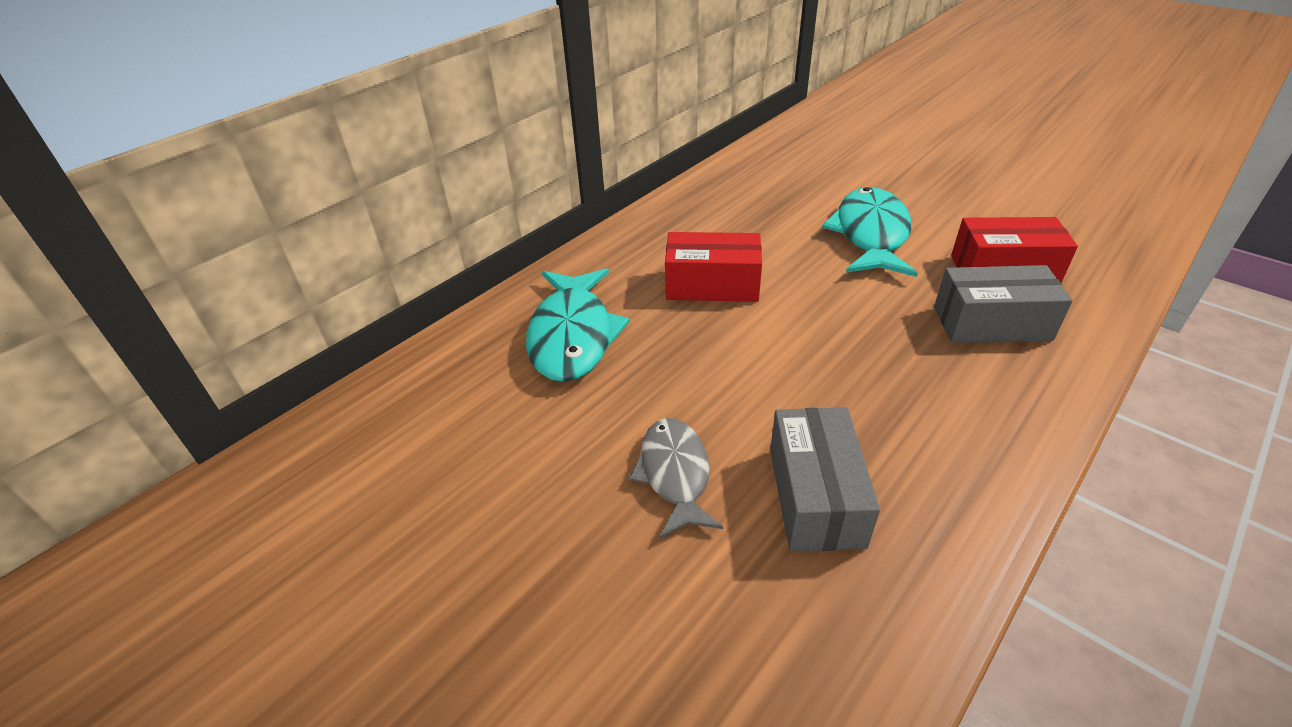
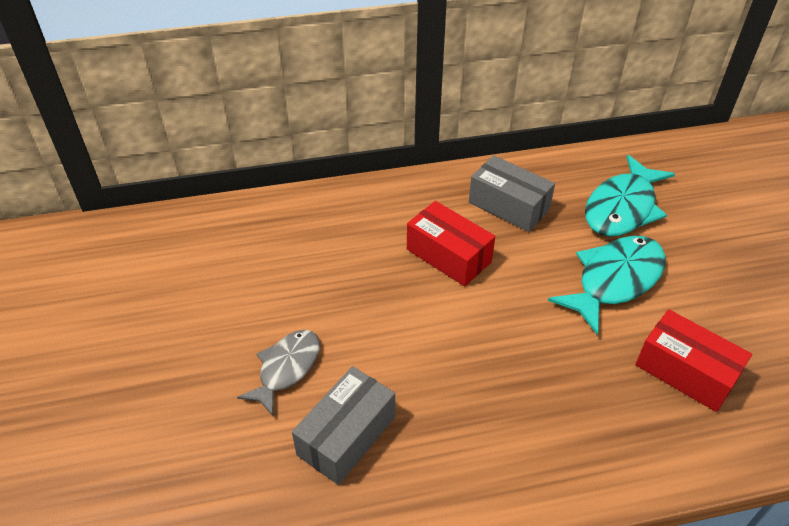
camera: 35 degrees right, 5 degrees up
turquoise fish [526,268,630,382] -> turquoise fish moved to [585,155,675,236]
grey box [934,265,1073,343] -> grey box moved to [469,155,555,232]

